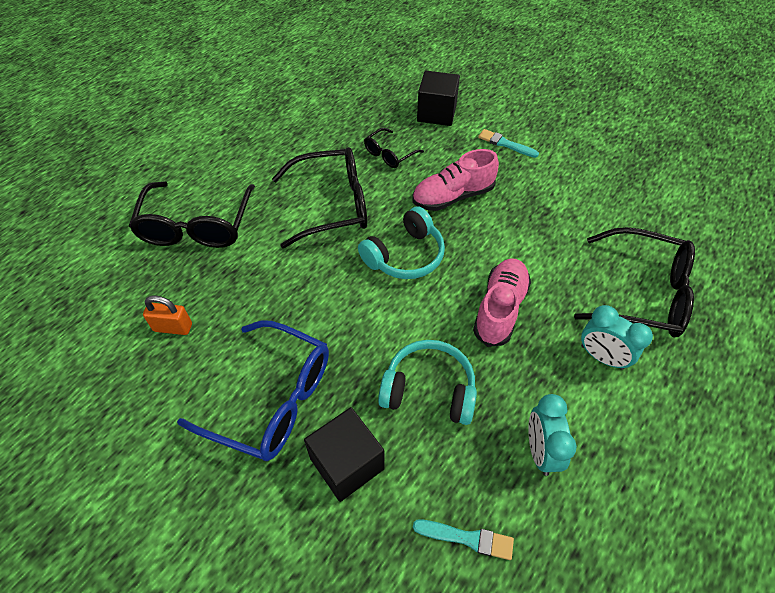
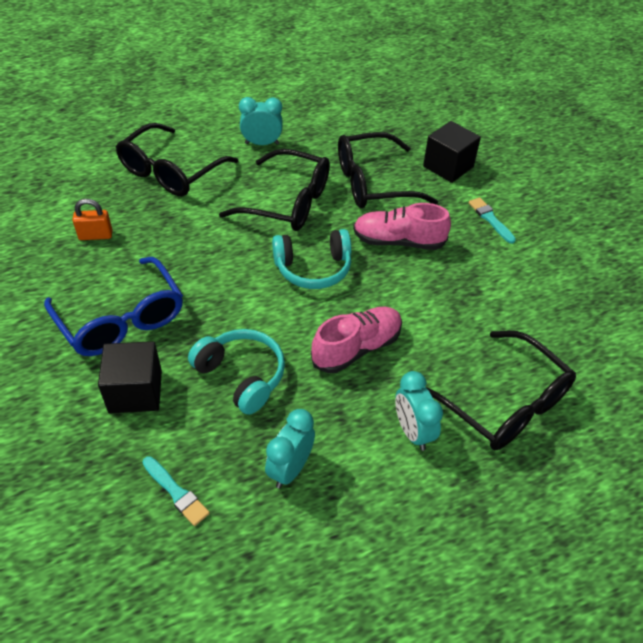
camera: 30 degrees right, 5 degrees down
orange padlock [143,296,192,335] -> orange padlock turned 45 degrees counterclockwise [72,199,112,240]
black glasses [364,128,424,168] -> black glasses [338,132,438,208], size x1.94
none -> turquoise clock [239,97,283,145]

